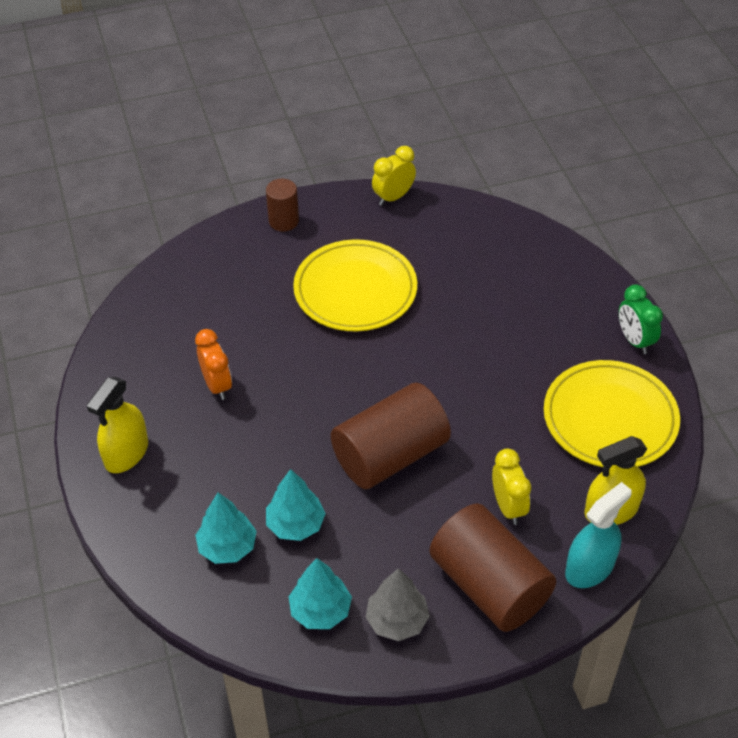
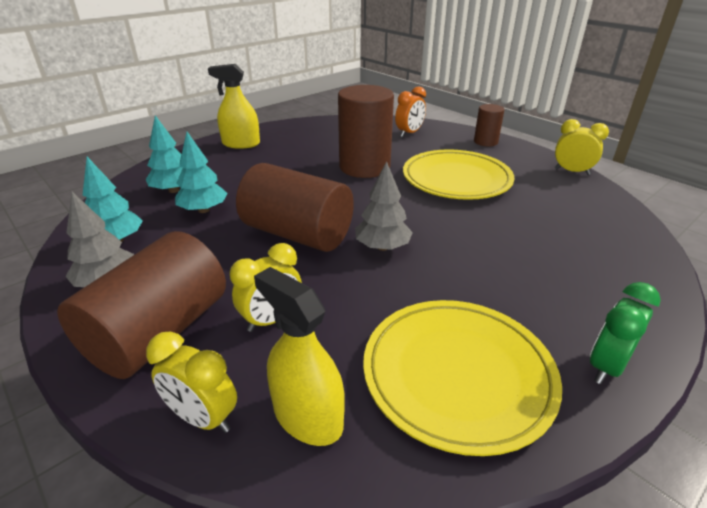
camera: 65 degrees right, 15 degrees down
orange clock [195,329,232,400] -> orange clock moved to [395,86,426,137]
turquoise spray bottle [565,482,632,588] -> yellow clock [146,332,237,433]
none -> brown cylinder [338,85,394,178]
none -> grey tree [355,161,413,251]

